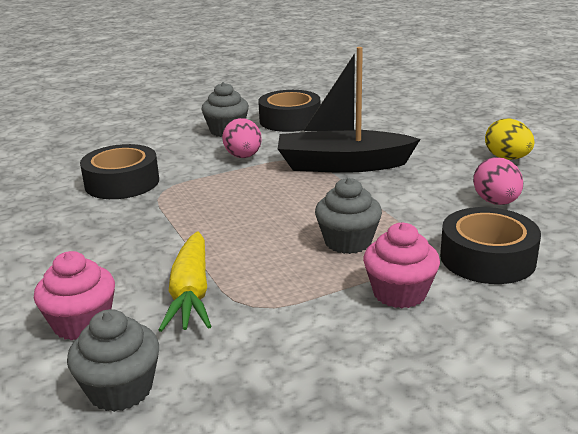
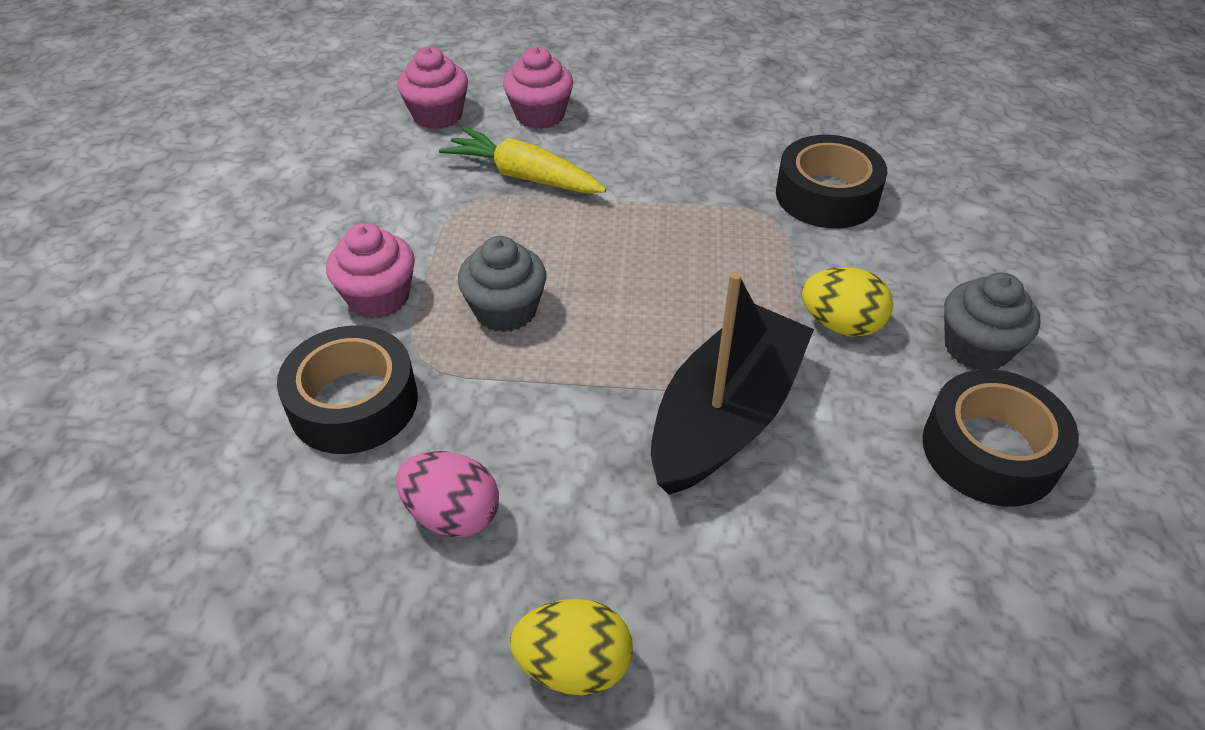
camera: 120 degrees right, 20 degrees up
grey cupcake [67,309,159,412] -> pink cupcake [397,47,468,129]
pink egg [222,118,262,158] -> yellow egg [801,267,893,337]

